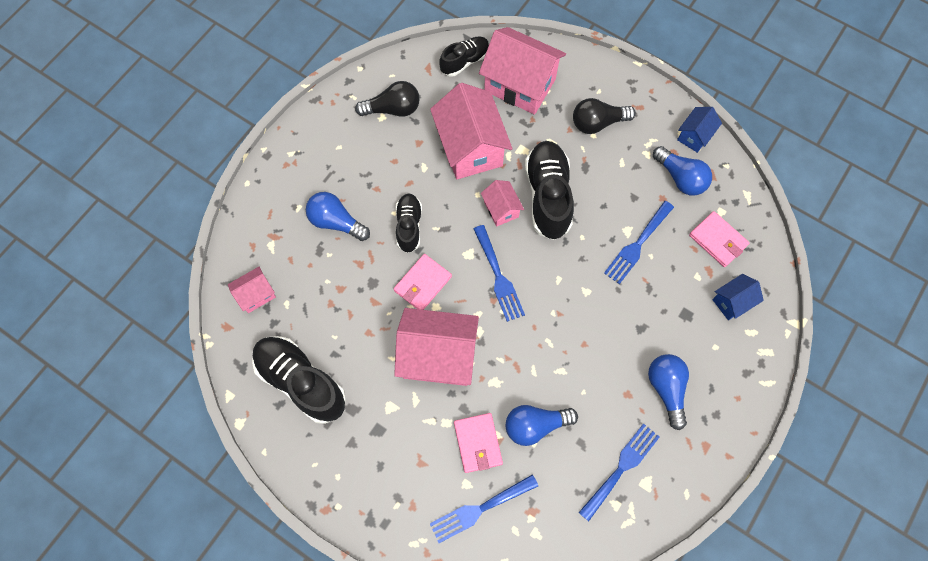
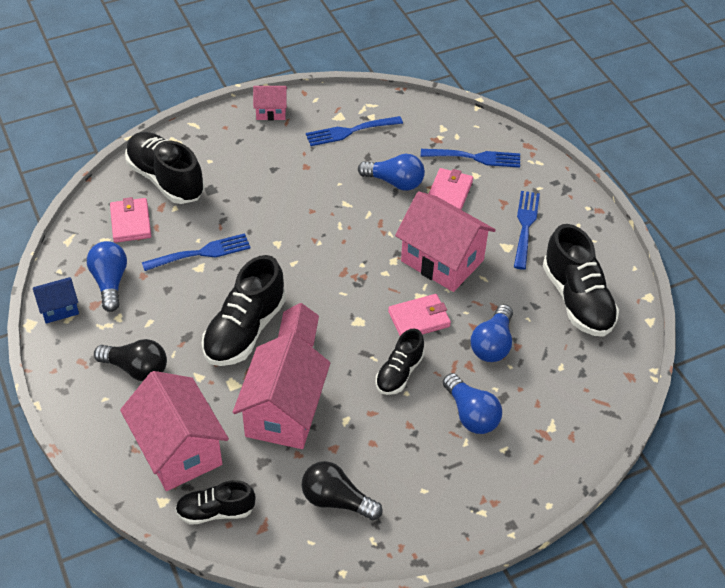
camera: 150 degrees left, 20 degrees down
pink house [228,267,276,313] -> pink house moved to [253,86,287,120]
blue fork [474,225,525,322] -> blue fork moved to [514,191,540,270]
blue light bulb [648,354,689,430] -> blue light bulb moved to [471,304,513,362]
blue house [712,274,764,320] -> black shoe [125,132,205,204]

